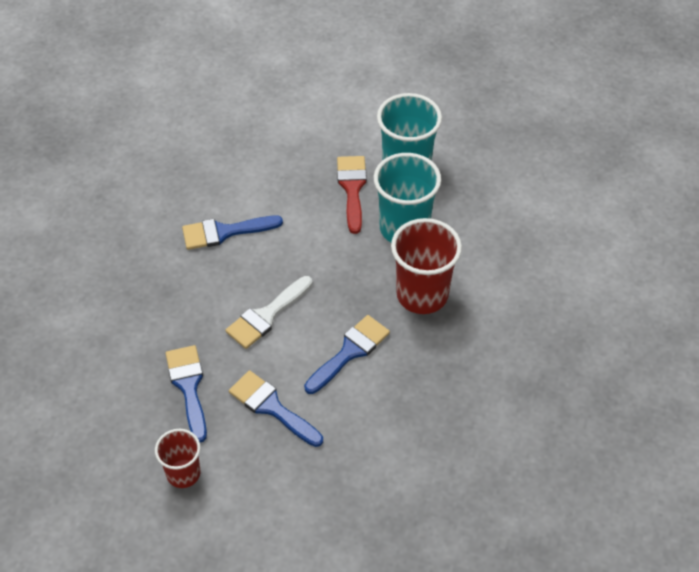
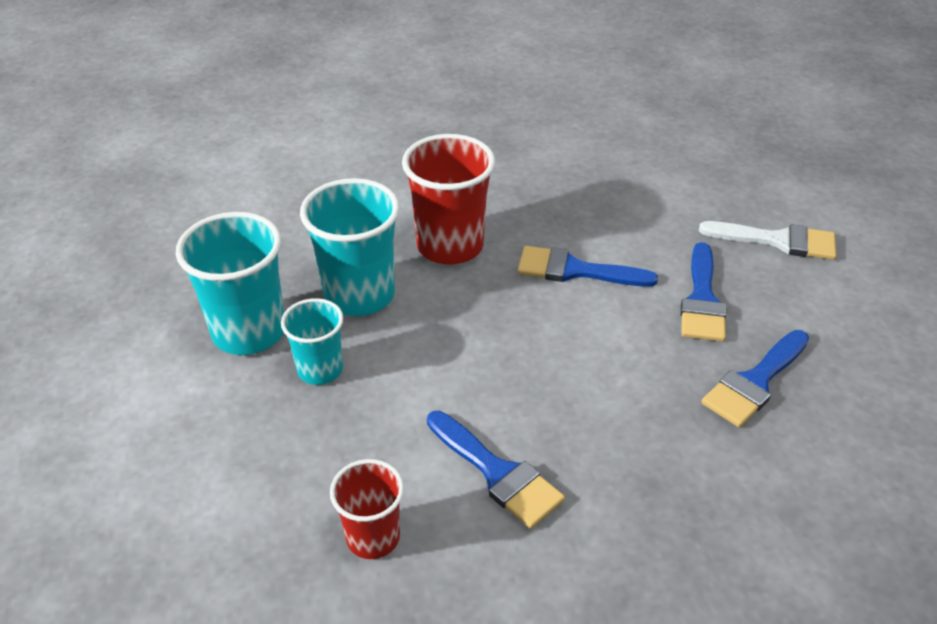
camera: 120 degrees left, 10 degrees down
red cup [155,429,200,488] -> red cup moved to [330,459,404,559]
white brush [225,276,312,349] -> white brush moved to [699,221,836,260]
red brush [337,156,367,234] -> turquoise cup [281,298,343,385]

